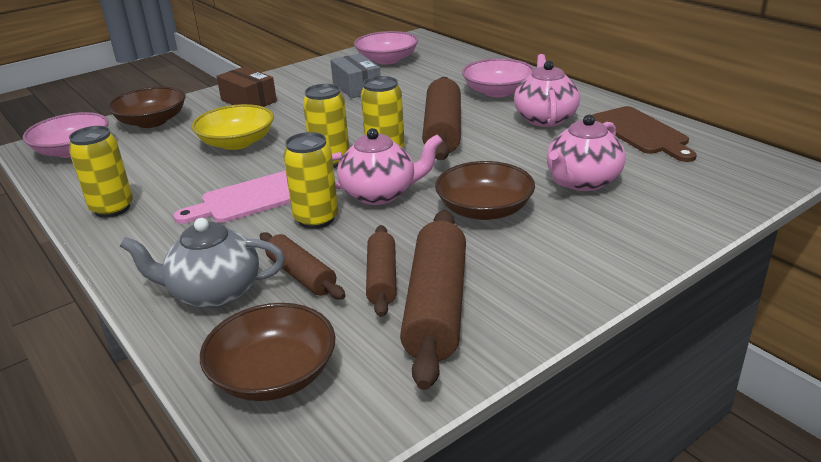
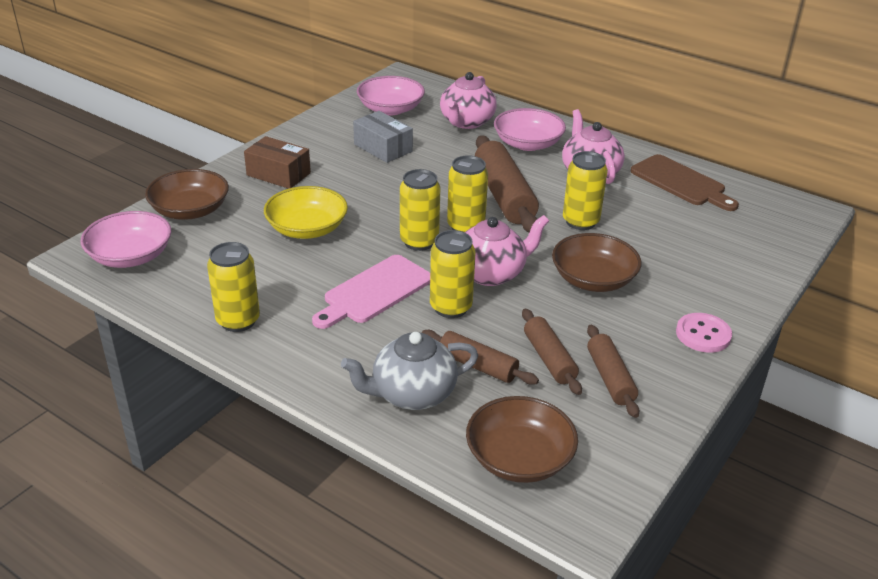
camera: 20 degrees left, 5 degrees up
brown rolling pin [400,210,466,390] -> brown rolling pin [587,325,640,418], size x0.58
pink teapot [547,114,626,191] -> pink teapot moved to [440,72,497,129]
none -> yellow can [563,151,608,230]
none -> pink button [676,313,732,353]

